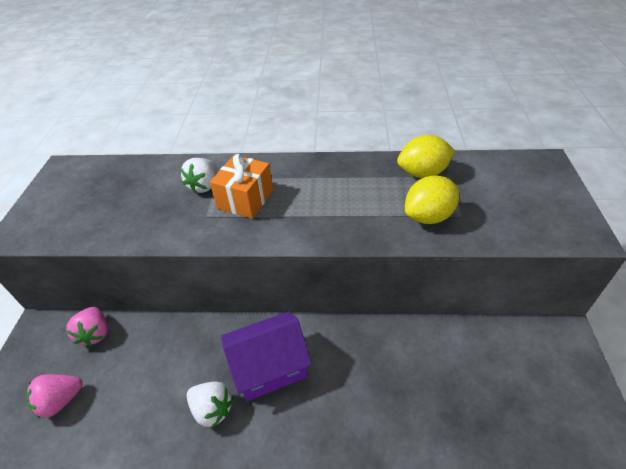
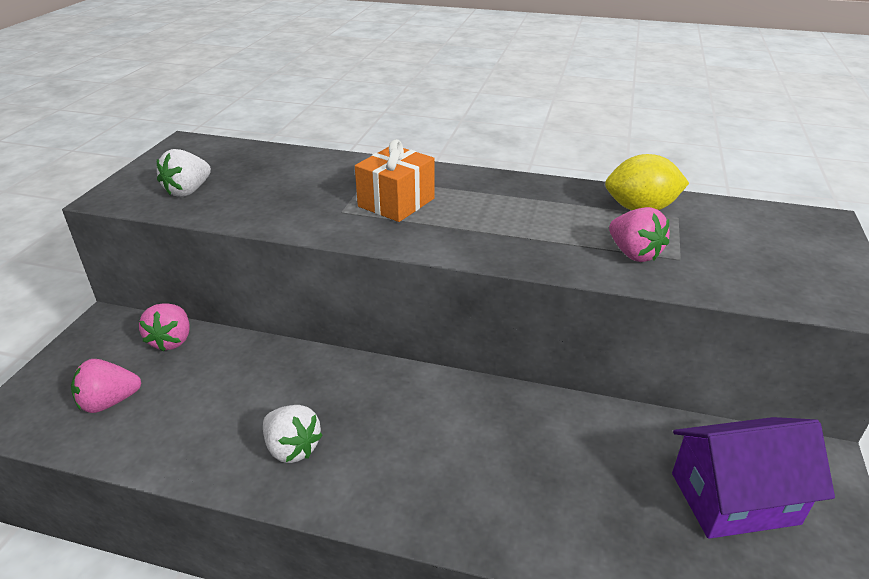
camera: 10 degrees right, 10 degrees down
white strawberry [180,158,217,193] -> white strawberry moved to [157,149,211,197]
purple house [221,311,312,401] -> purple house moved to [672,417,835,539]
yellow lemon [405,175,459,224] -> pink strawberry [609,207,670,262]

